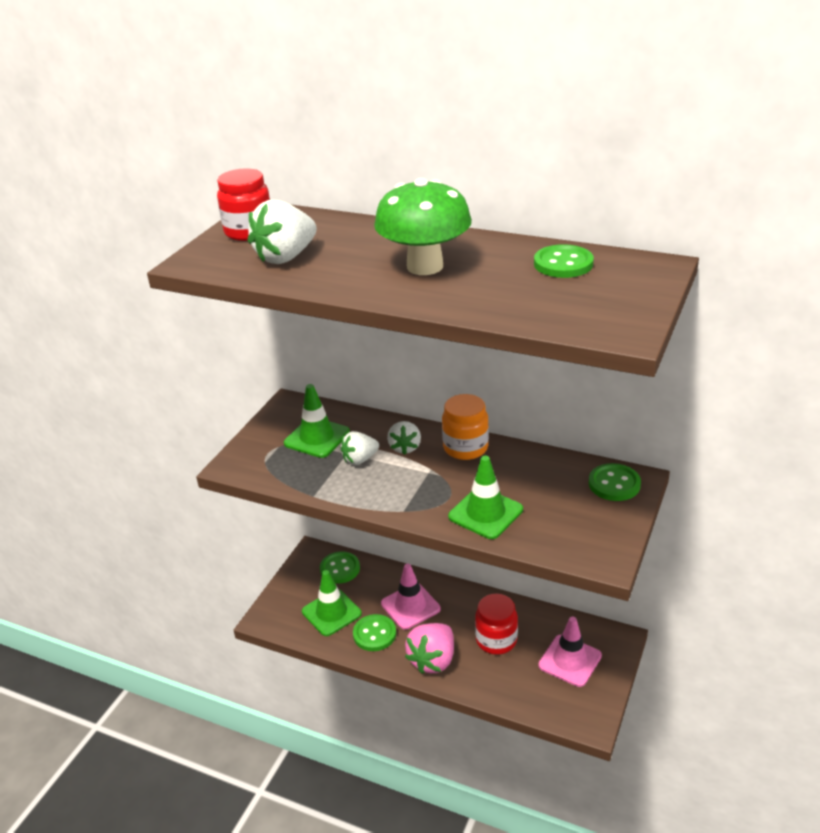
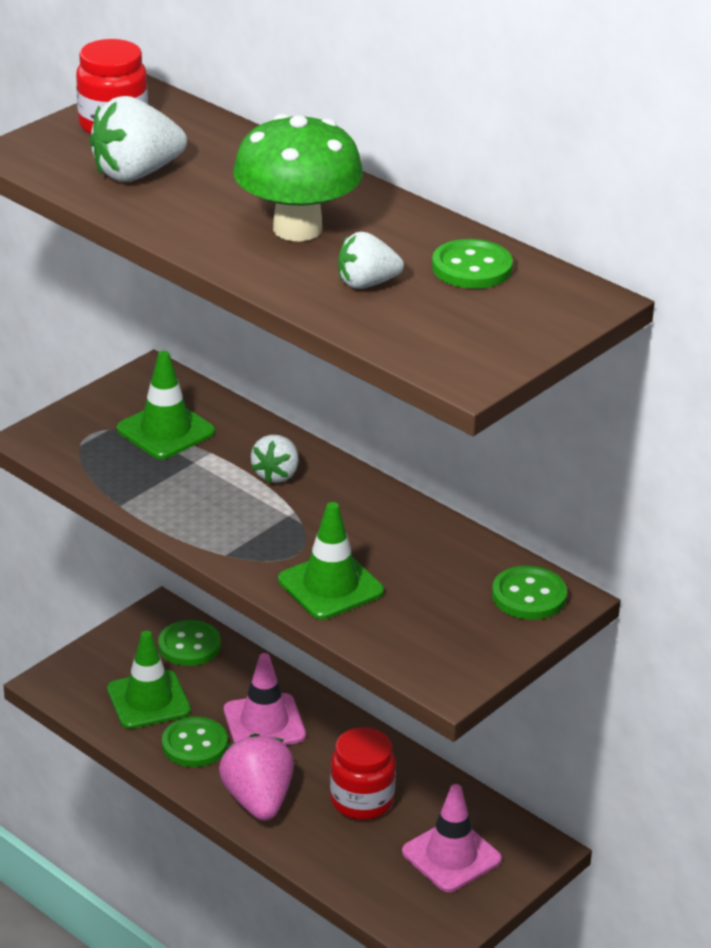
camera: 15 degrees right, 0 degrees up
white strawberry [341,431,379,465] -> white strawberry moved to [338,232,404,289]
pink strawberry [405,623,454,674] -> pink strawberry turned 120 degrees clockwise [219,733,294,821]
orange jar [442,394,489,460] -> none

